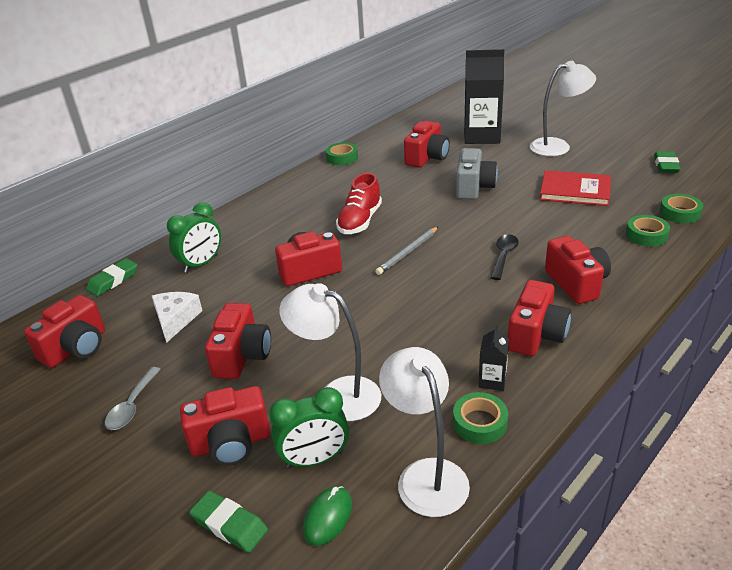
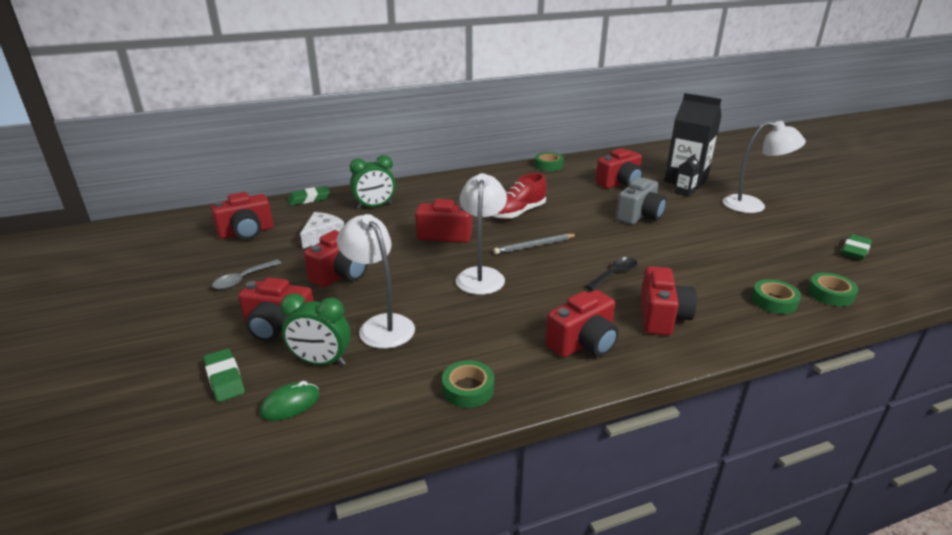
camera: 25 degrees right, 5 degrees down
white lamp [379,347,470,517] -> white lamp moved to [456,173,507,295]
black carton [478,325,509,391] -> black carton moved to [674,154,701,197]
red book [540,170,611,206] -> none

